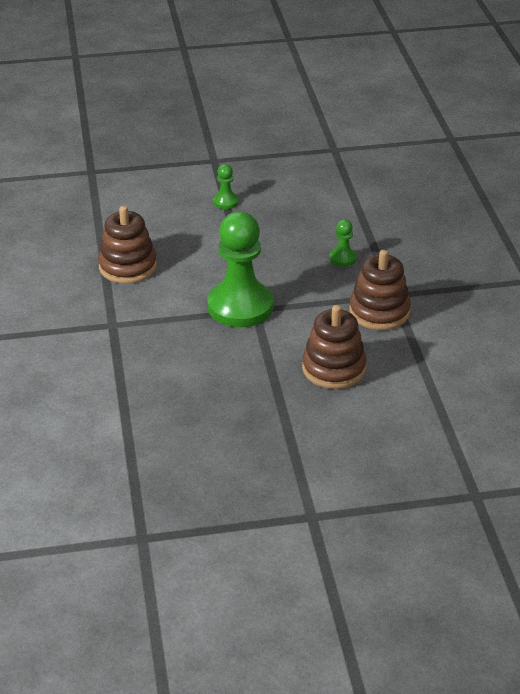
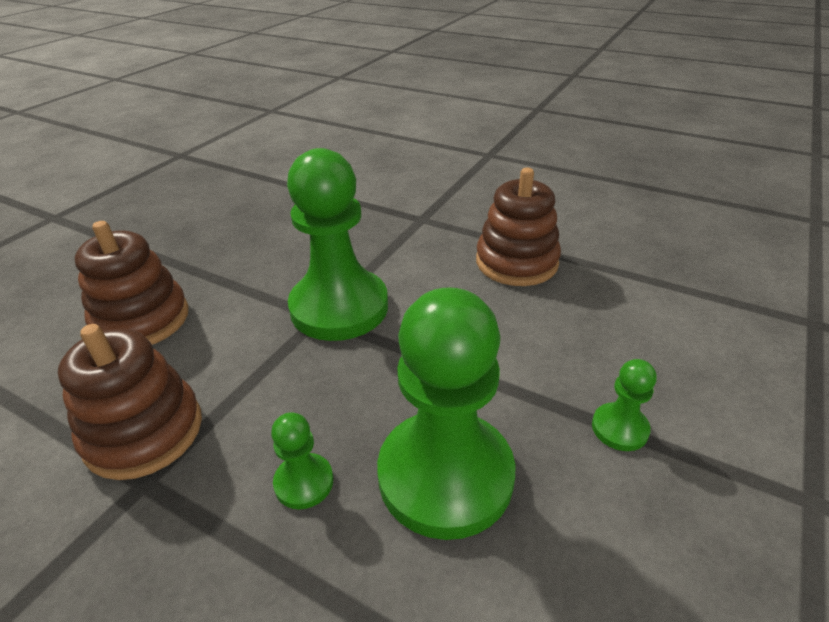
camera: 130 degrees right, 0 degrees up
none -> green pawn [377,287,515,540]

